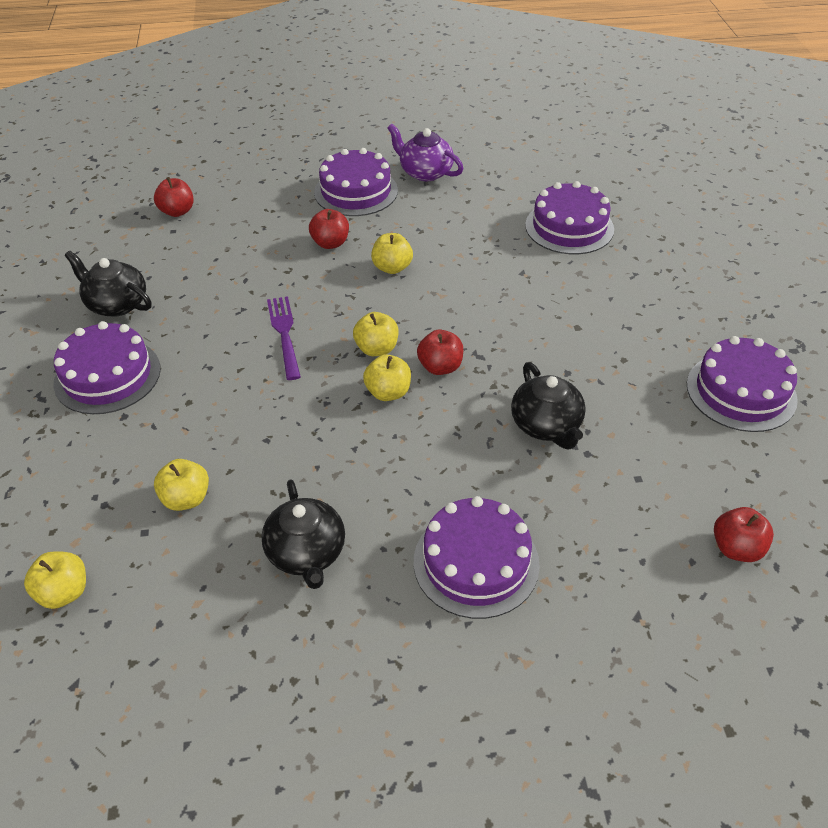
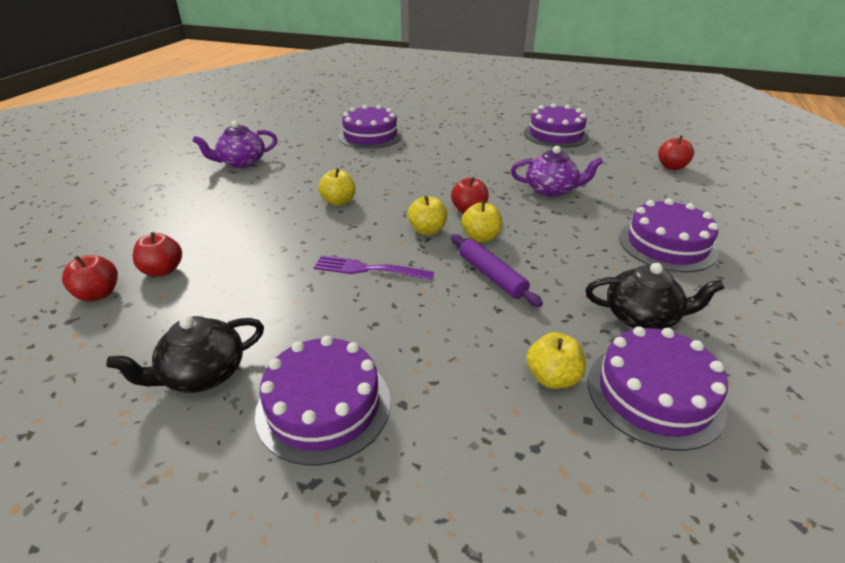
camera: 65 degrees left, 10 degrees down
yellow apple [24,551,86,609] -> none
red apple [309,209,349,249] -> red apple moved to [133,232,182,276]
purple cake [314,148,398,216] -> purple cake moved to [588,326,728,451]
black teapot [511,362,586,450] -> purple teapot [511,146,603,197]
none -> purple rolling pin [451,234,543,307]

